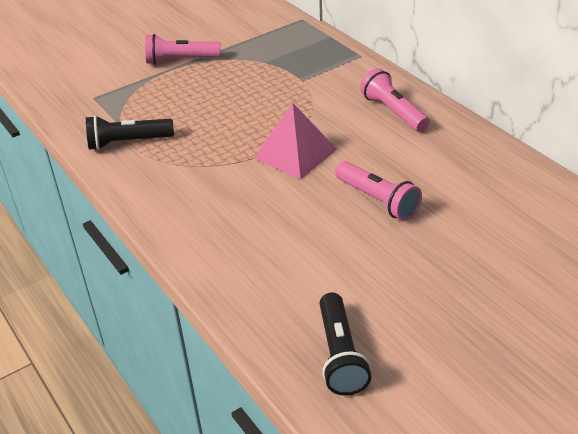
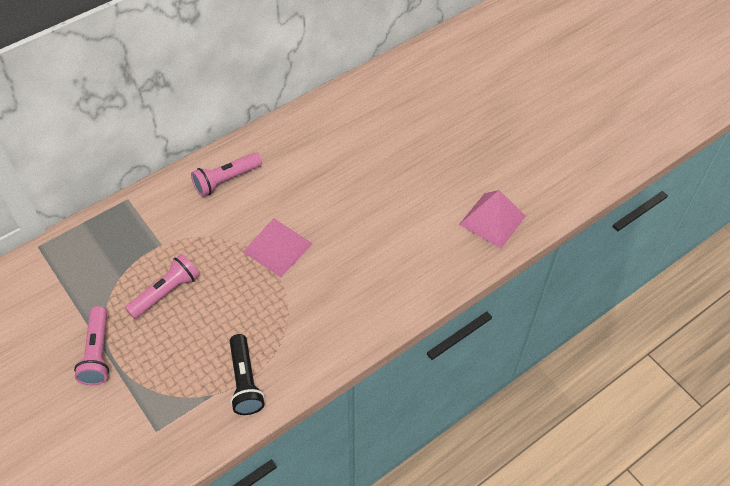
camera: 95 degrees left, 15 degrees up
black flashlight [319,293,371,396] -> pink pyramid [459,190,526,249]
pink flashlight [335,161,422,221] -> pink flashlight moved to [125,254,200,319]

